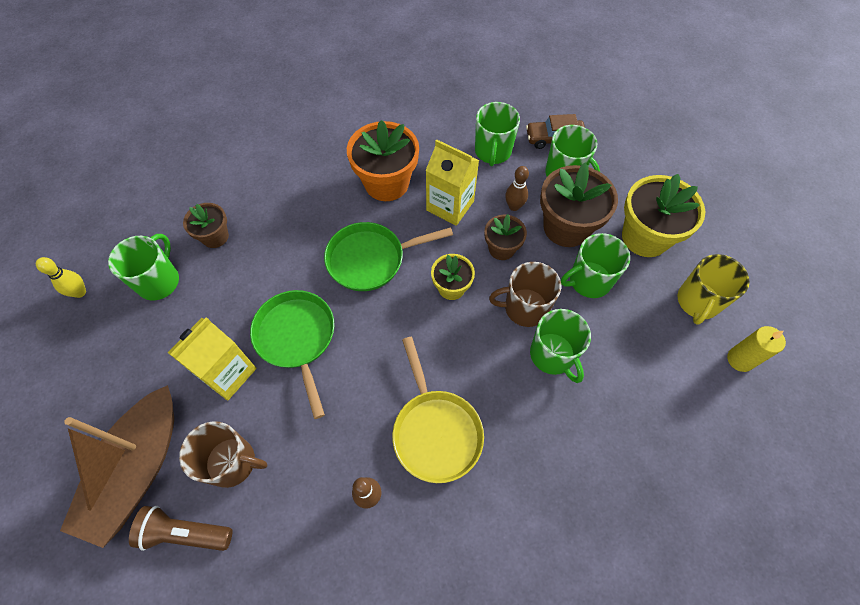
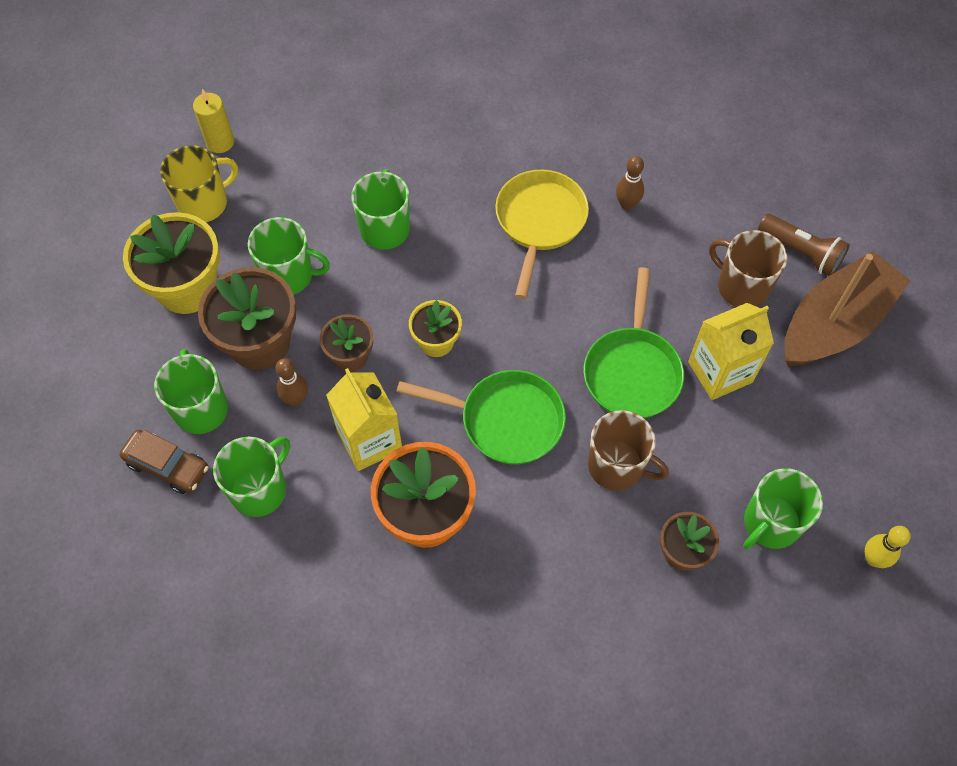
camera: 150 degrees left, 0 degrees up
brown mug [489,262,561,327] -> brown mug moved to [588,410,669,491]

